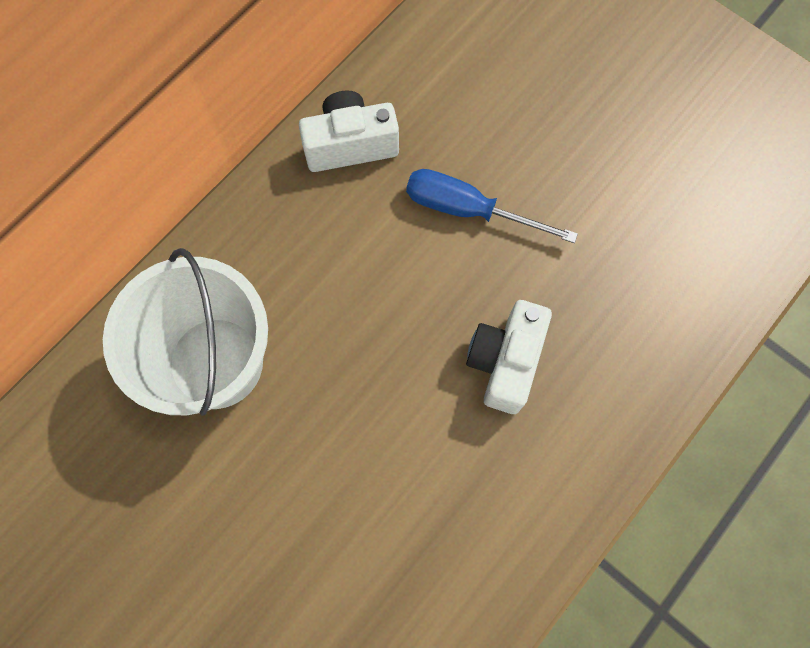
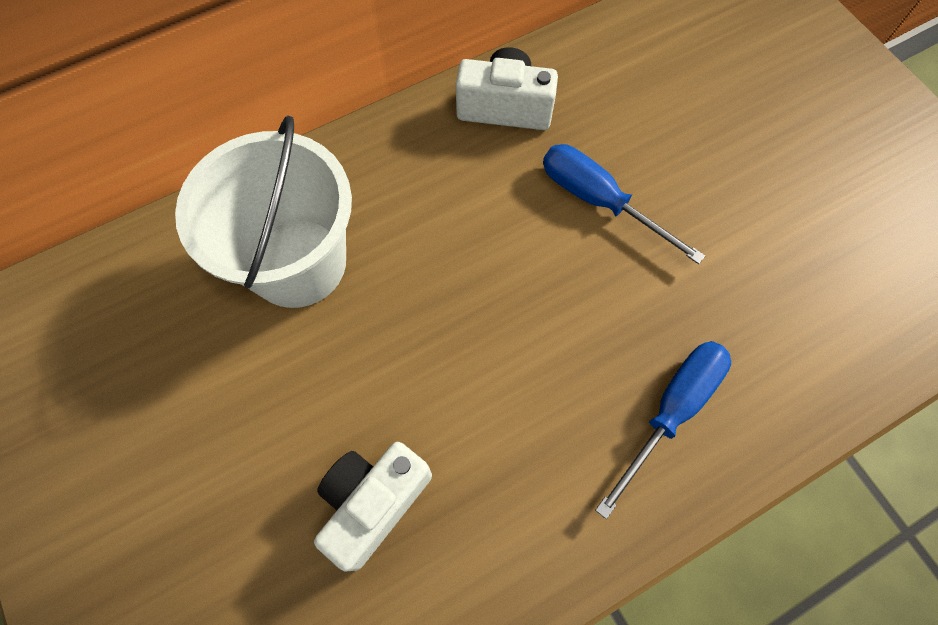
camera: 20 degrees right, 5 degrees down
white camera [466,300,552,414] -> white camera moved to [314,442,432,572]
none -> blue screwdriver [595,341,731,519]

